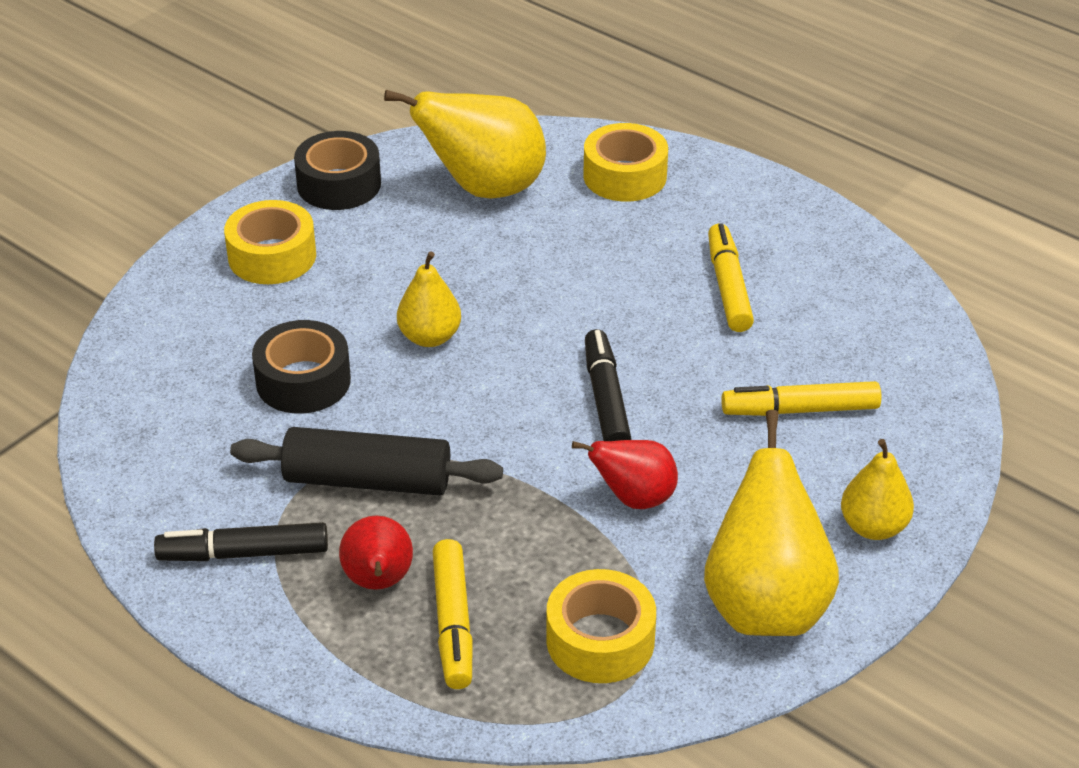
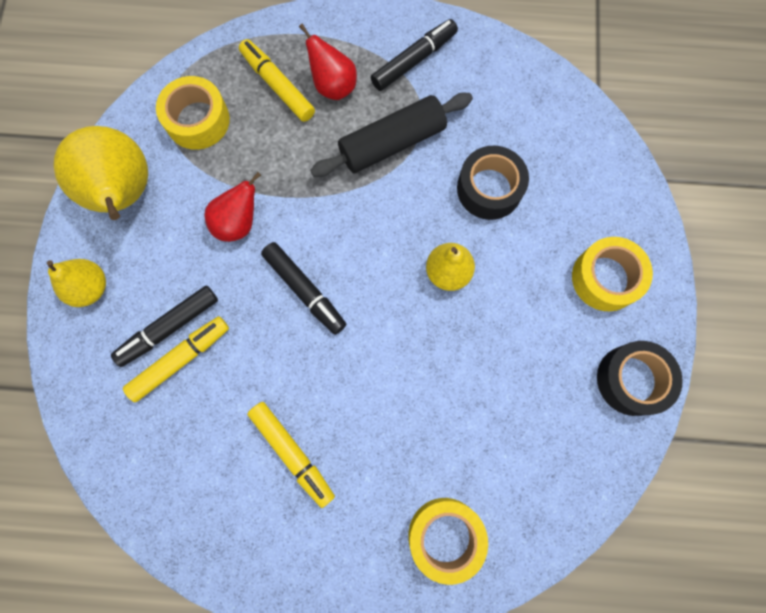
camera: 145 degrees right, 35 degrees up
yellow pear [384,90,546,199] -> none
none -> black marker [111,285,218,367]

